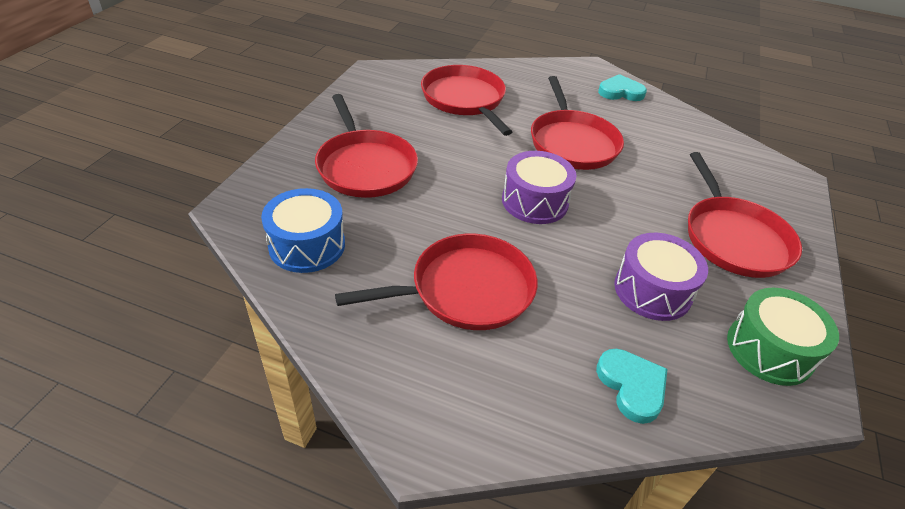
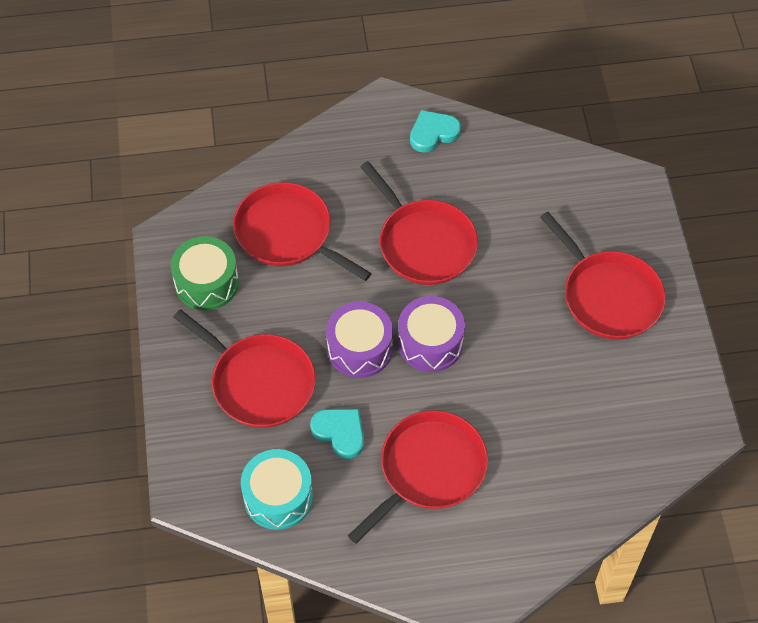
camera: 25 degrees left, 15 degrees up
blue drum [261,188,345,273] -> turquoise drum [241,449,313,530]
turquoise heart [596,349,668,424] -> turquoise heart moved to [310,409,364,459]
purple drum [614,233,708,321] -> purple drum moved to [326,302,393,378]
green drum [727,288,839,386] -> green drum moved to [171,236,239,311]

